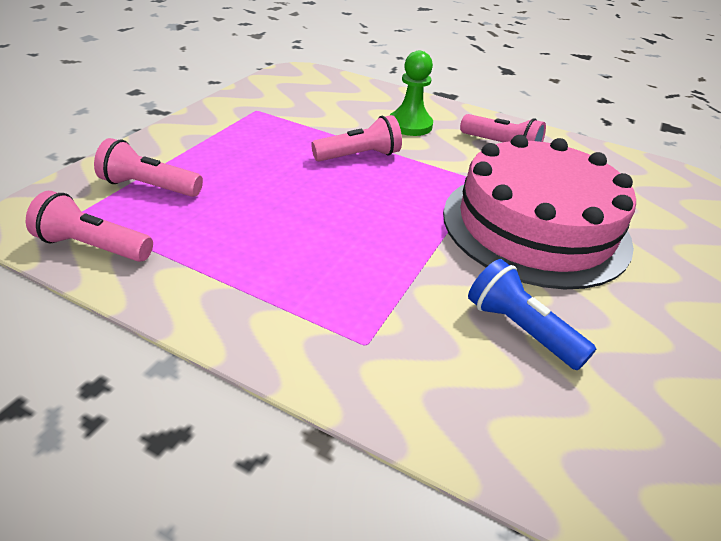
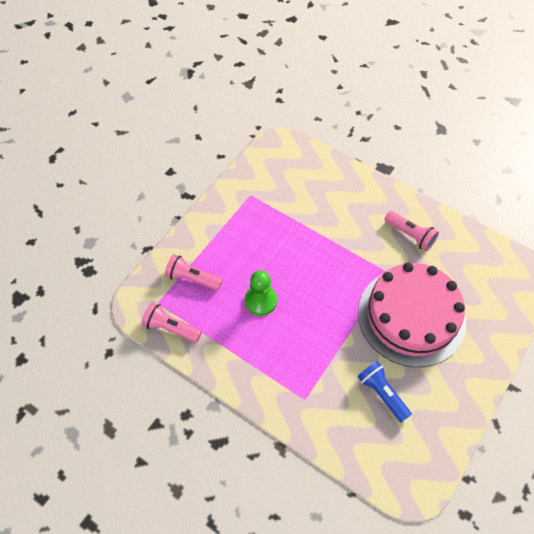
camera: 10 degrees right, 20 degrees up
pink flashlight [311,115,402,162] -> none
green pawn [389,51,433,136] -> green pawn moved to [245,270,277,316]

